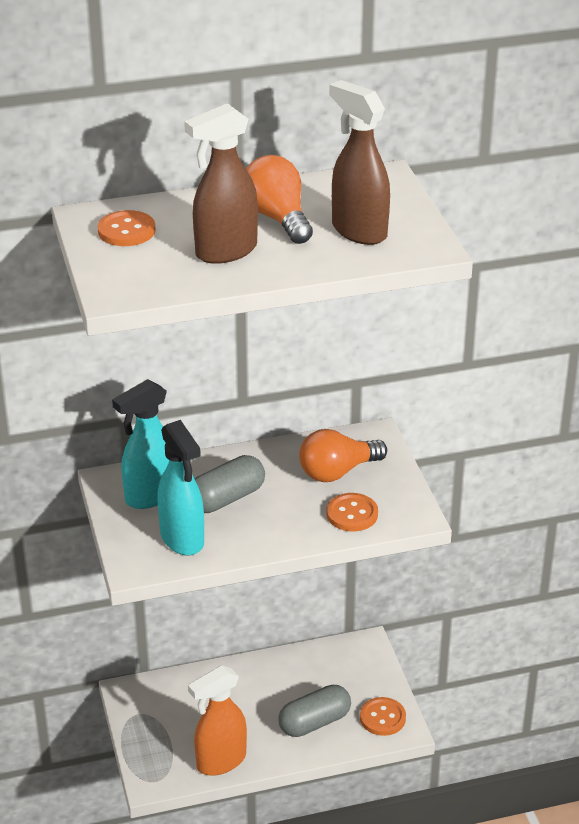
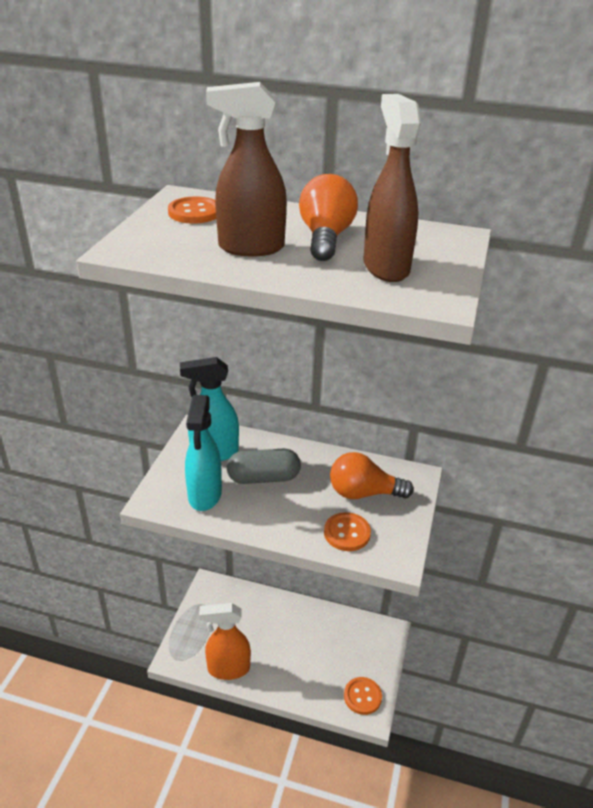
camera: 30 degrees right, 0 degrees up
grey capsule [278,685,351,737] -> none

